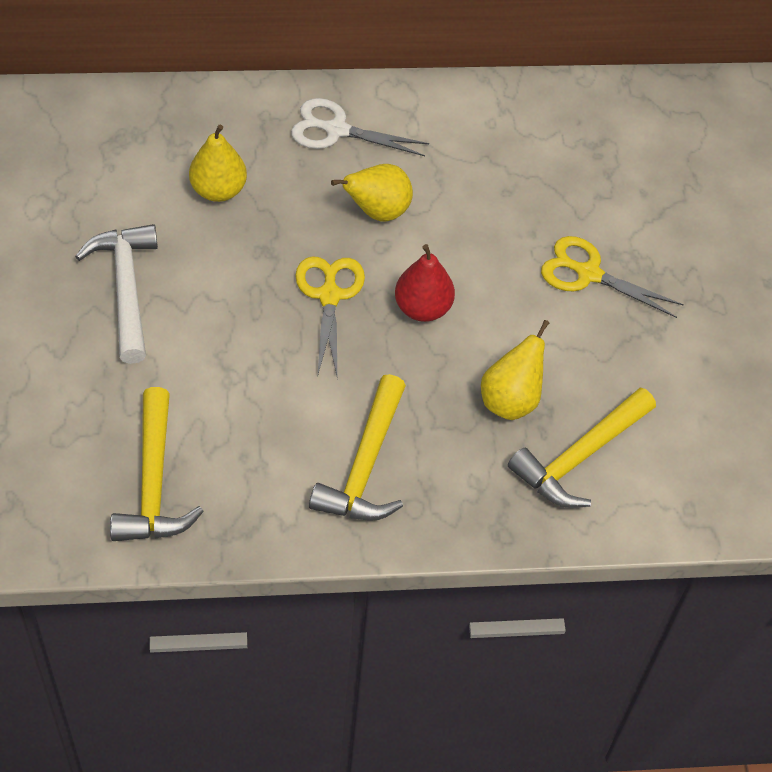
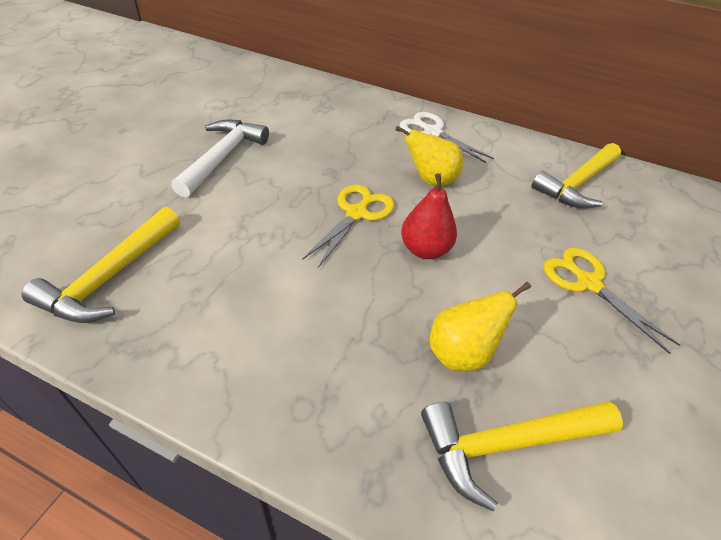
camera: 30 degrees right, 10 degrees down
yellow pear [189,125,247,202] -> none
yellow hammer [309,374,406,521] -> yellow hammer moved to [532,143,621,208]

